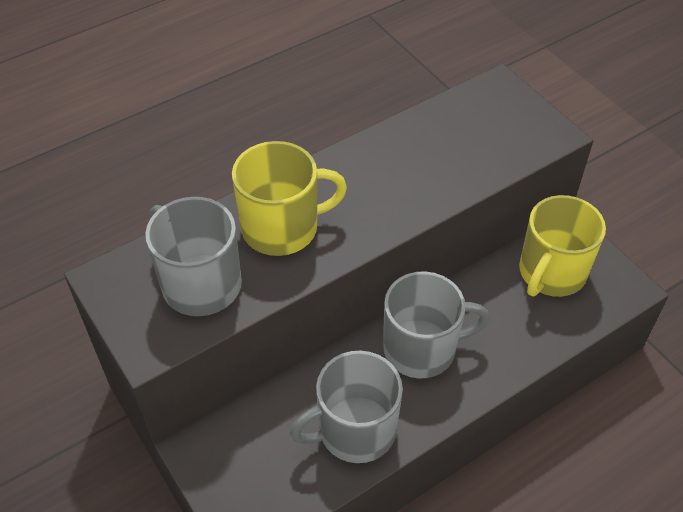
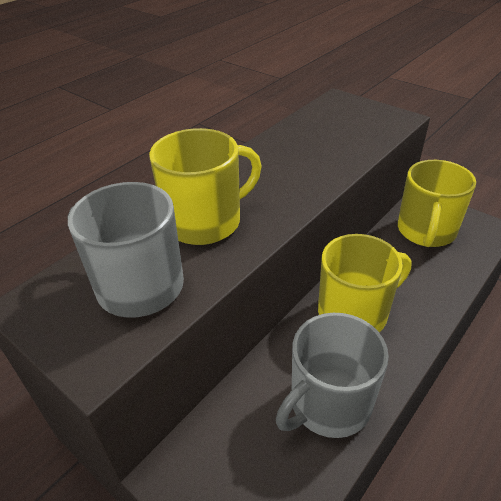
camera: 15 degrees left, 10 degrees down
grey mug [383,271,489,378] -> yellow mug [318,234,411,332]

